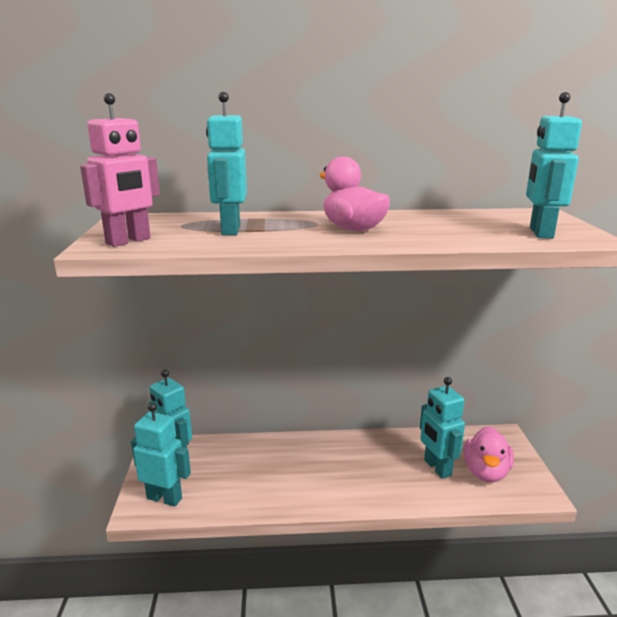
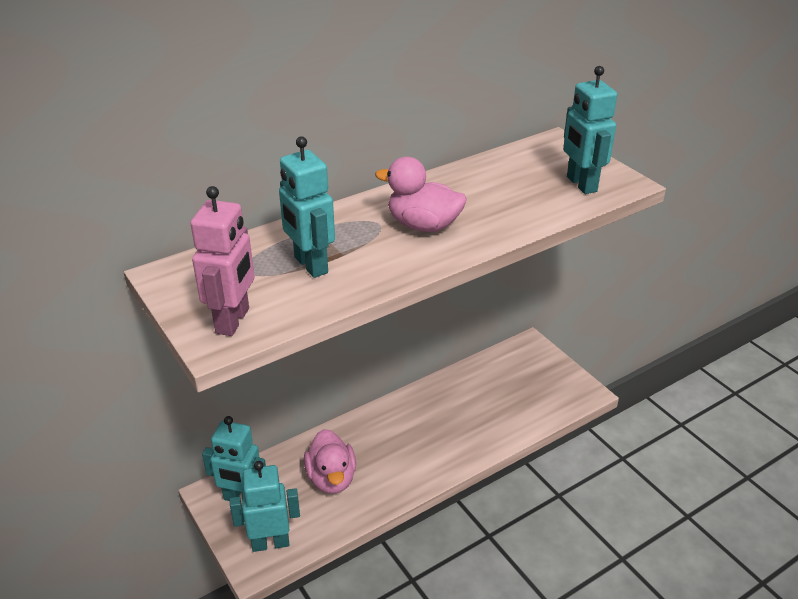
camera: 30 degrees left, 15 degrees up
turquoise robot [420,377,465,479] -> none
pink duck [464,426,514,482] -> pink duck moved to [304,429,356,494]

